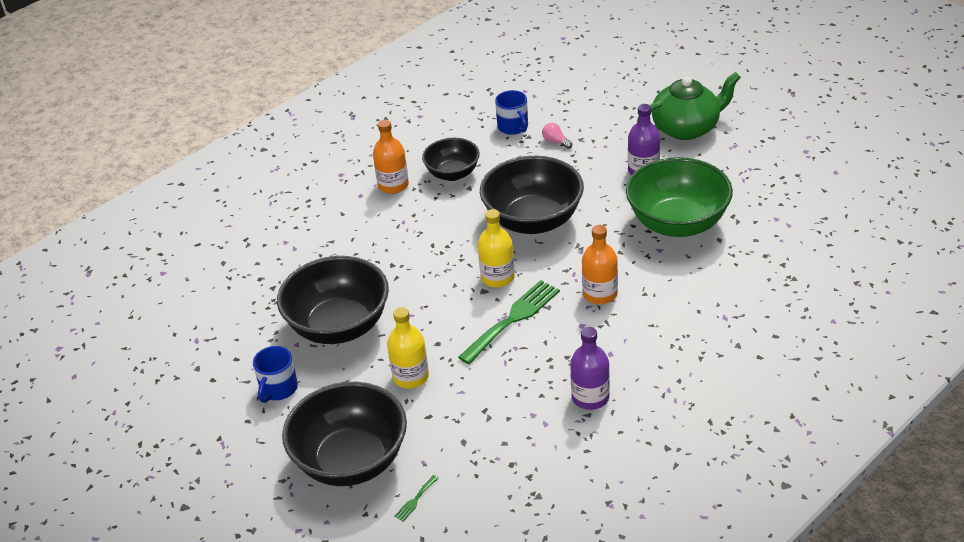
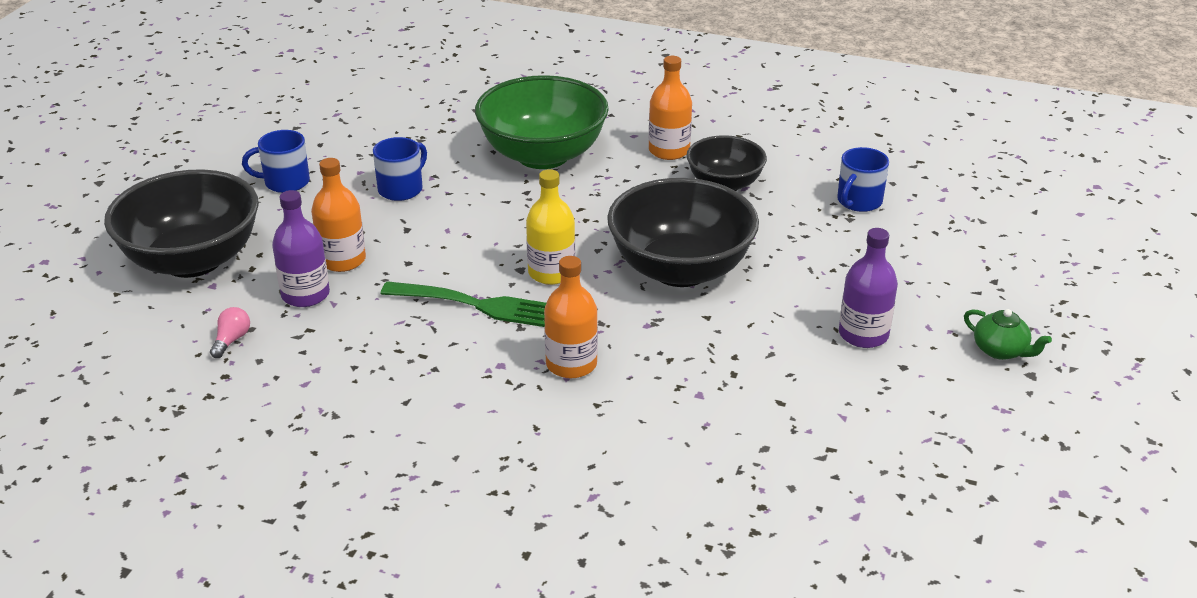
camera: 60 degrees right, 5 degrees down
black bowl [277,256,389,344] -> blue mug [373,137,427,201]
yellow bottle [387,307,429,388] -> orange bottle [311,158,366,272]
green fork [394,475,438,522] -> none
pink light bulb [542,123,572,149] -> pink light bulb moved to [210,307,250,358]
purple bottle [570,327,610,410] -> purple bottle moved to [272,190,330,307]
green bowl [626,157,733,237] -> green bowl moved to [475,75,609,169]
green teapot [637,72,741,140] -> green teapot [964,309,1052,360], size x0.49

